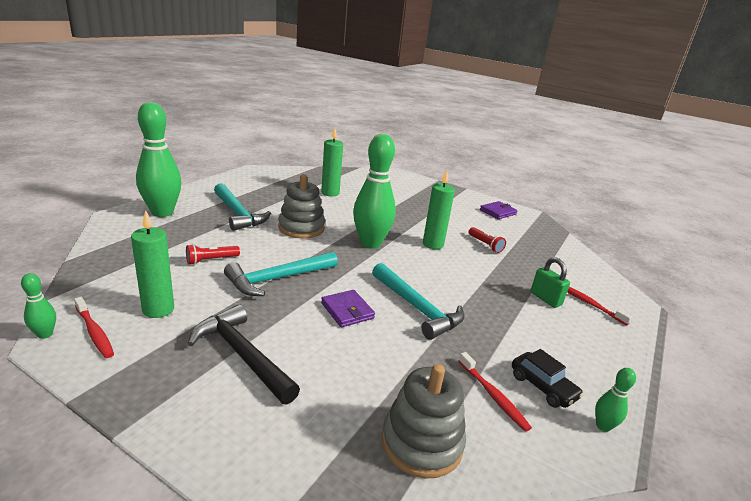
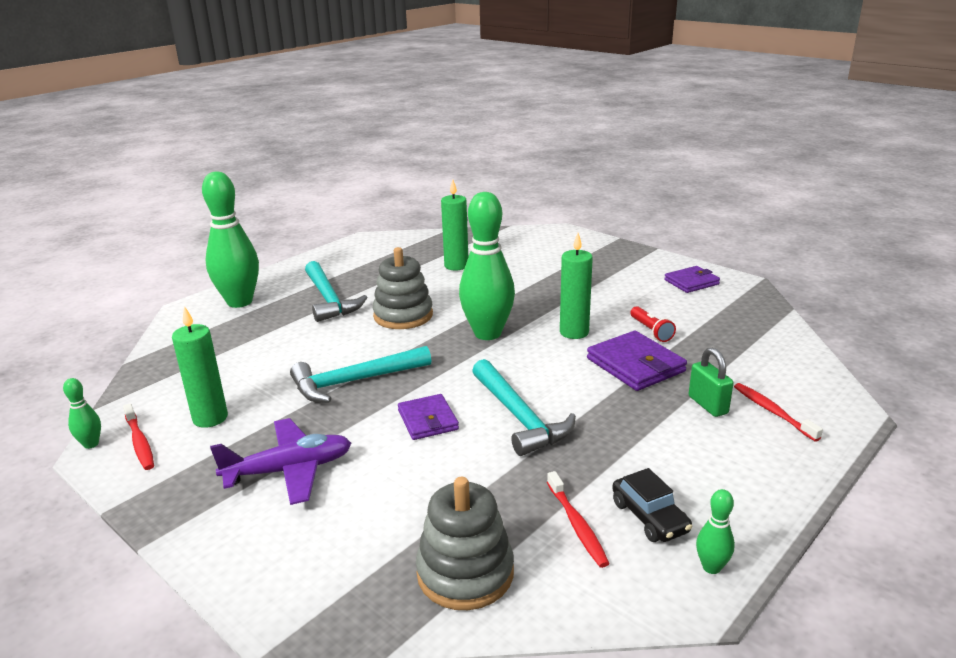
camera: 15 degrees right, 0 degrees up
red flashlight [186,244,240,265] -> none
black hammer [188,304,300,404] -> purple plane [210,418,351,505]
none -> purple wallet [587,331,687,391]

